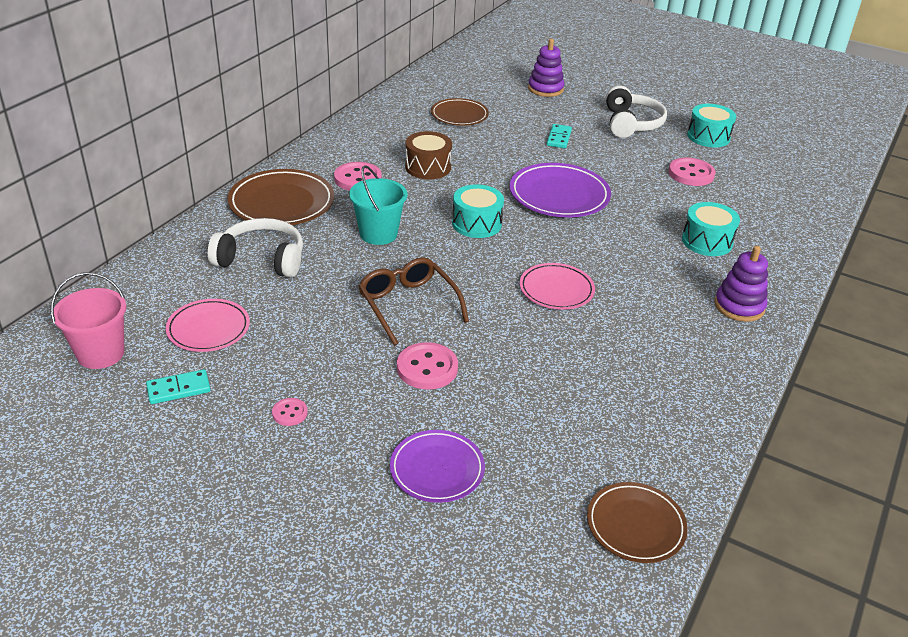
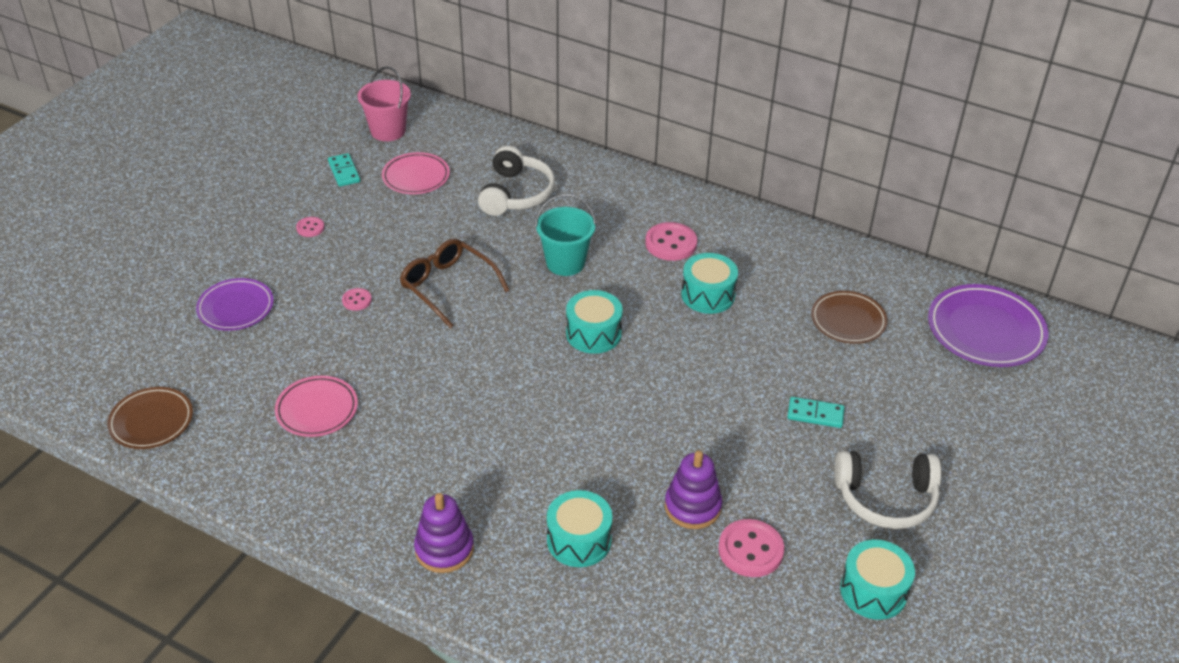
camera: 90 degrees right, 5 degrees up
brown plate [227,169,334,225] -> none
brown glasses [358,257,469,346] -> brown glasses turned 105 degrees counterclockwise [400,238,510,328]
pink button [397,342,458,390] -> pink button [342,288,372,311], size x0.54
brown drum [405,131,452,179] -> turquoise drum [681,253,738,314]
purple plate [509,163,611,217] -> purple plate moved to [928,284,1048,367]
pink plate [520,263,595,310] -> pink plate moved to [275,376,358,437]
purple stacking toy [528,39,564,97] -> purple stacking toy moved to [665,451,722,529]

